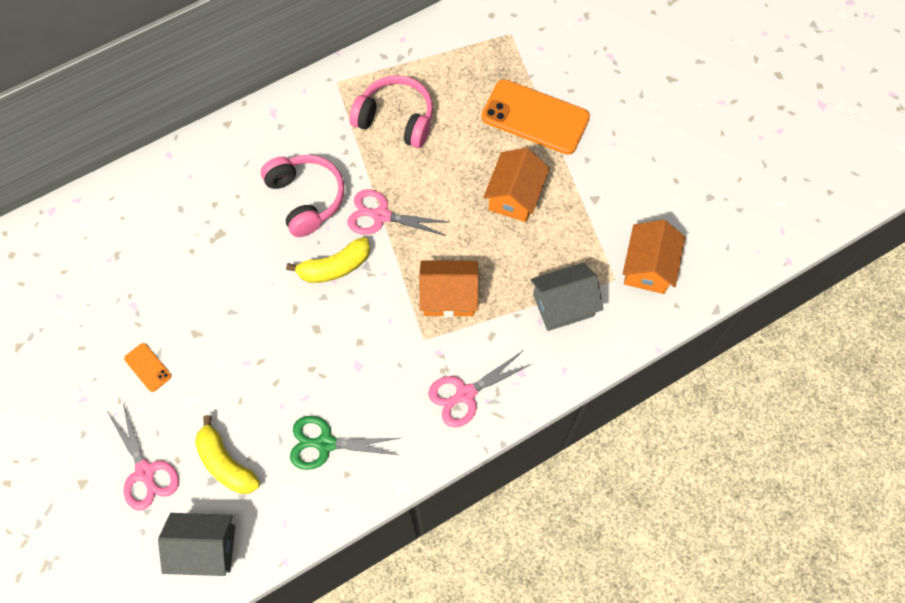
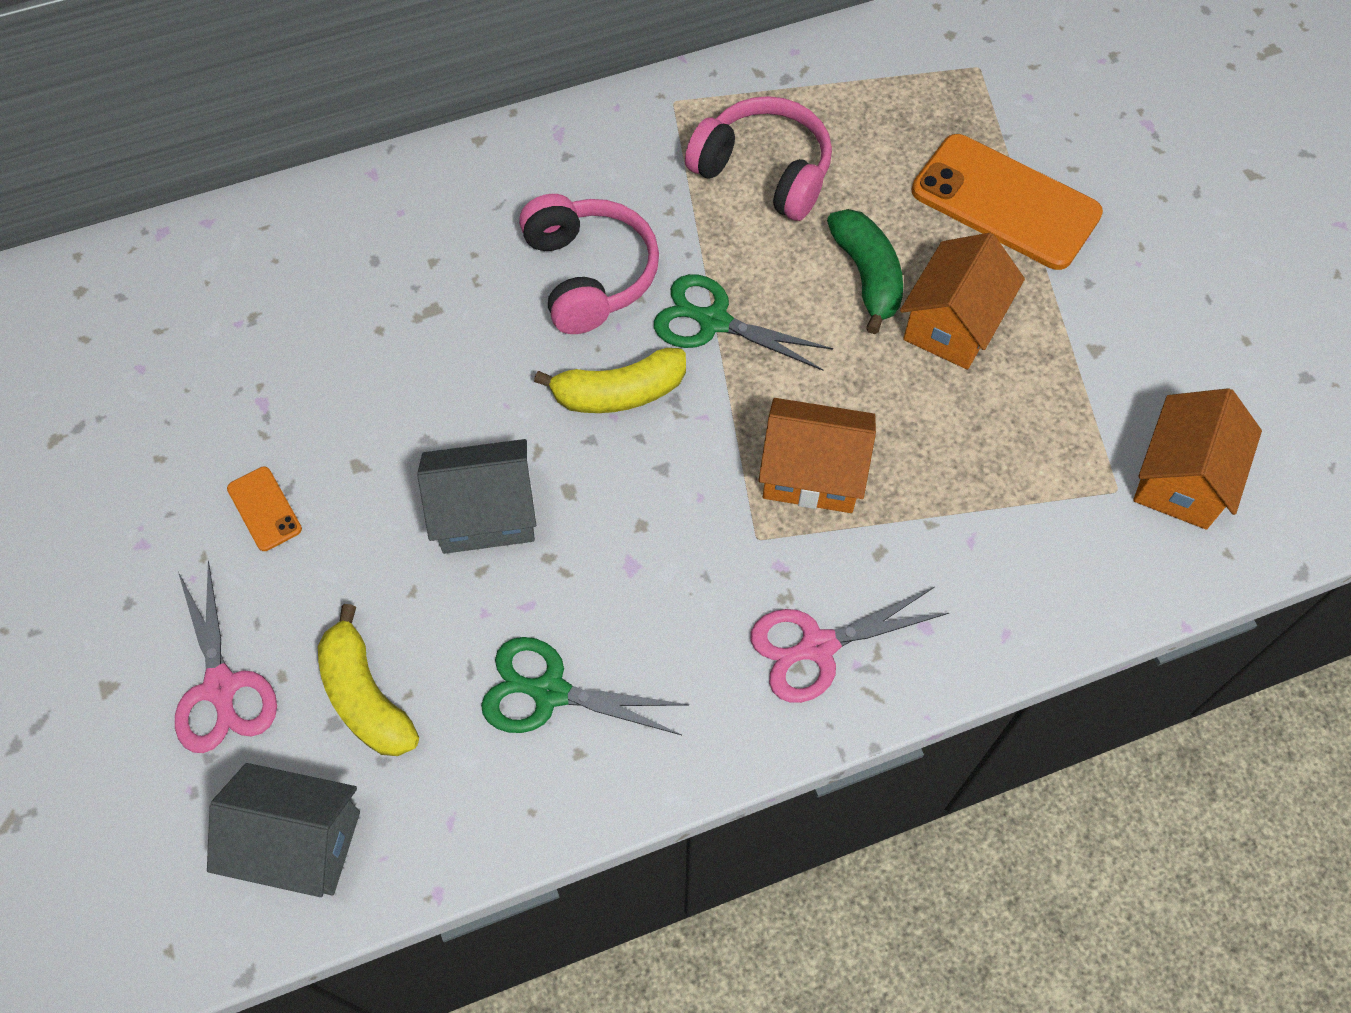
camera: 10 degrees right, 5 degrees down
pink scissors [347,189,448,236] -> green scissors [654,274,833,371]
grey house [531,263,603,331] -> grey house moved to [417,439,536,554]
none -> green banana [827,209,903,334]

